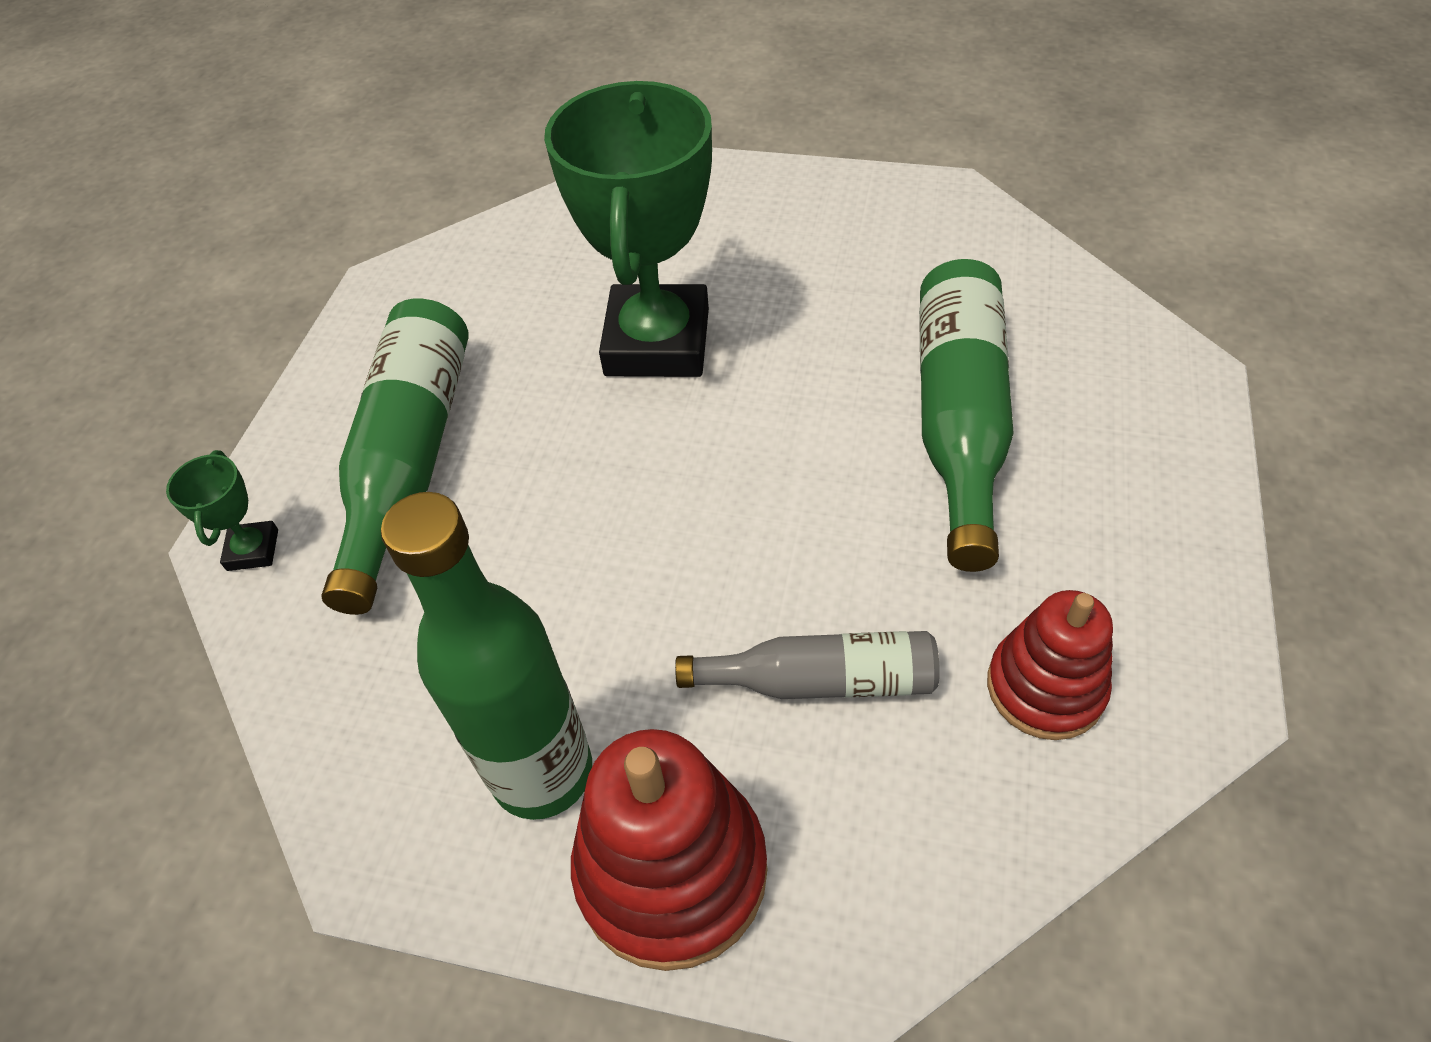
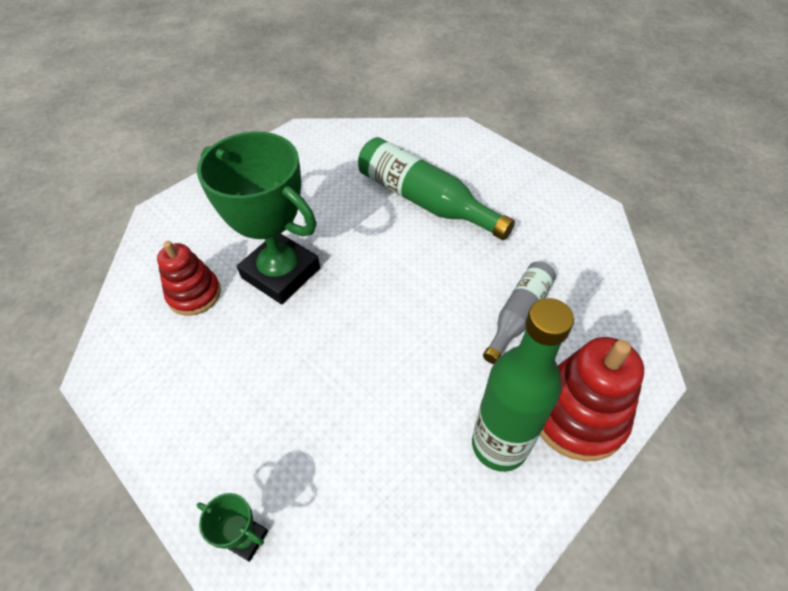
camera: 60 degrees left, 0 degrees up
green bottle [321,298,469,615] -> none
red stacking toy [987,590,1113,740] -> red stacking toy moved to [157,241,221,316]

